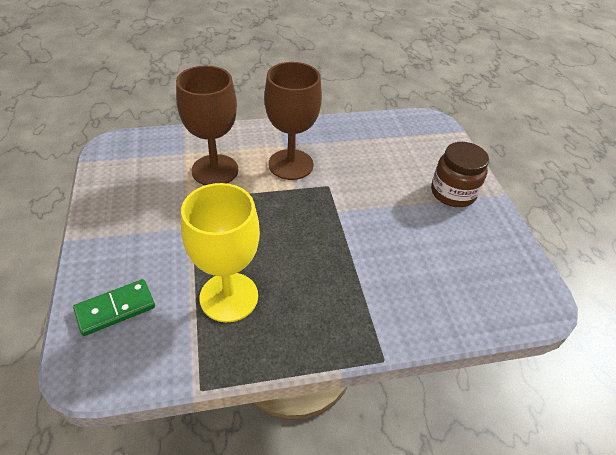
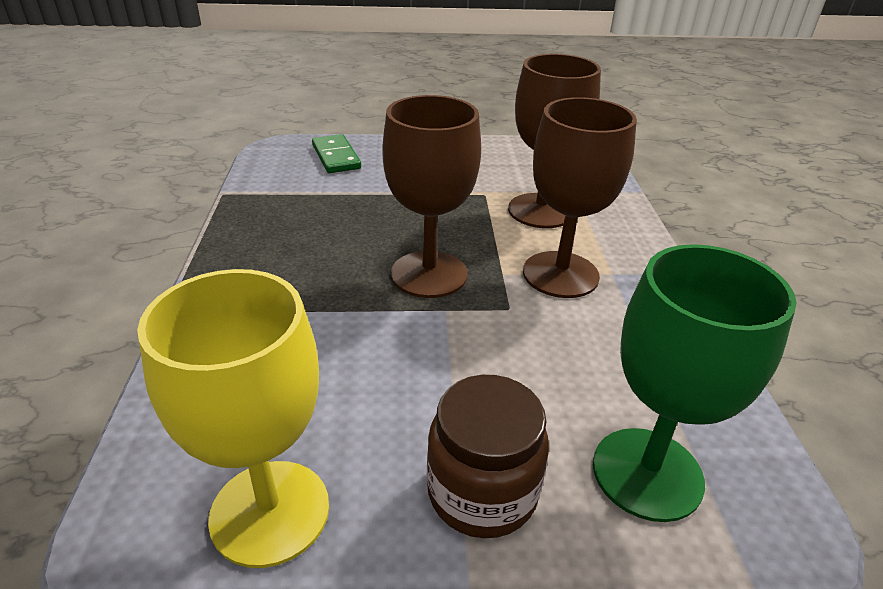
camera: 100 degrees right, 10 degrees down
yellow goblet [181,183,260,322] -> yellow goblet moved to [137,269,329,568]
none -> brown goblet [383,95,481,298]
none -> green goblet [593,244,797,522]

